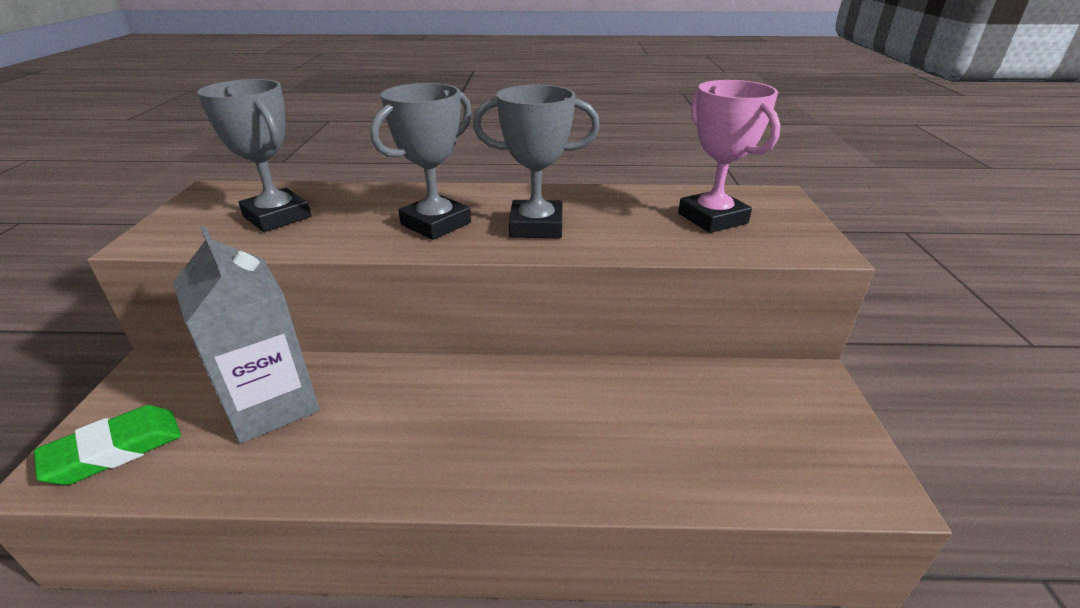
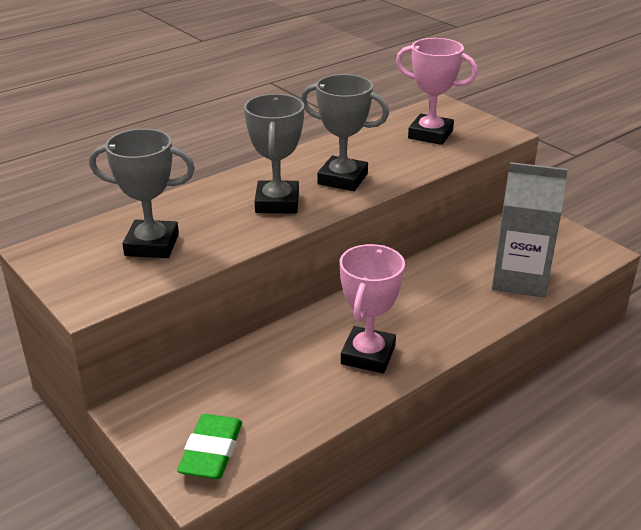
camera: 40 degrees left, 0 degrees up
grey carton [173,226,319,444] -> grey carton moved to [492,162,568,298]
grey trophy [473,85,600,238] -> grey trophy turned 60 degrees clockwise [301,74,389,191]
none -> pink trophy [340,244,405,373]

